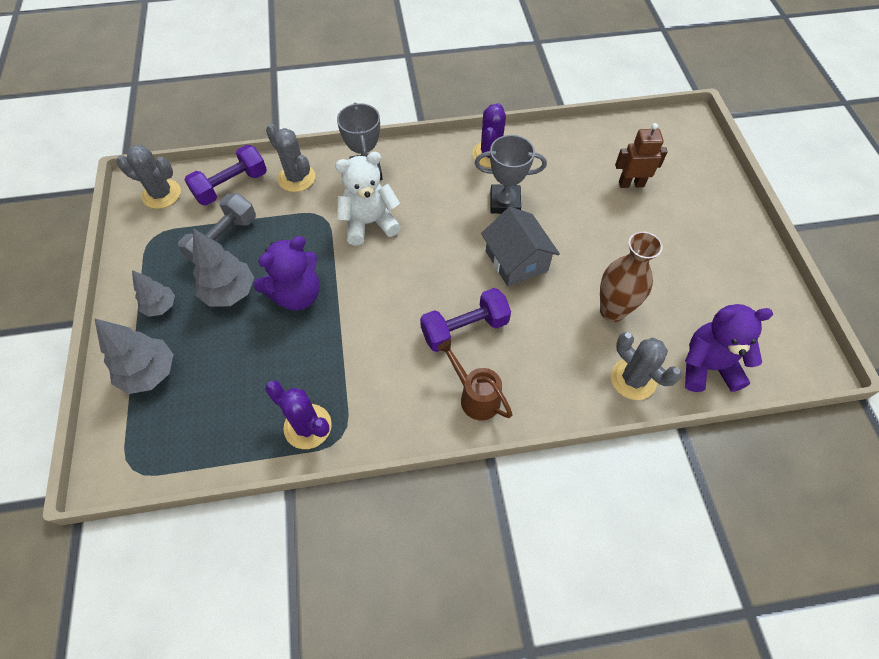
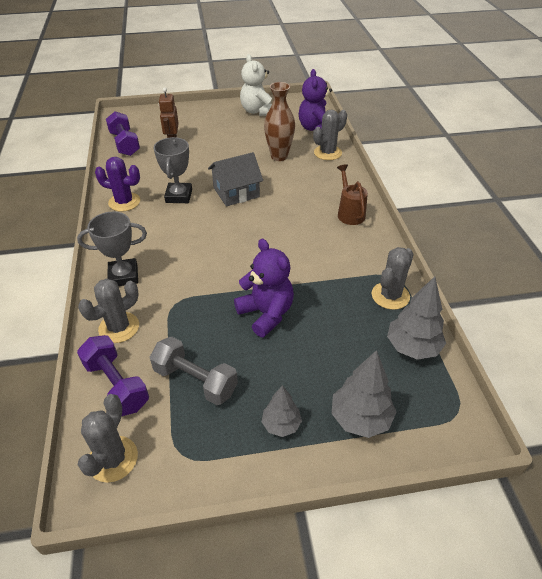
camera: 90 degrees left, 15 degrees down
grey tree [193,228,254,307] -> grey tree moved to [387,276,446,360]
purple cactus [265,380,332,449] -> grey cactus [372,247,414,310]
white teddy bear [335,152,401,246] -> white teddy bear moved to [240,54,272,116]
purple dumbbell [420,288,511,352] -> purple dumbbell moved to [106,111,140,156]
brown watering can [437,339,512,420] -> brown watering can turned 120 degrees clockwise [337,164,368,225]

